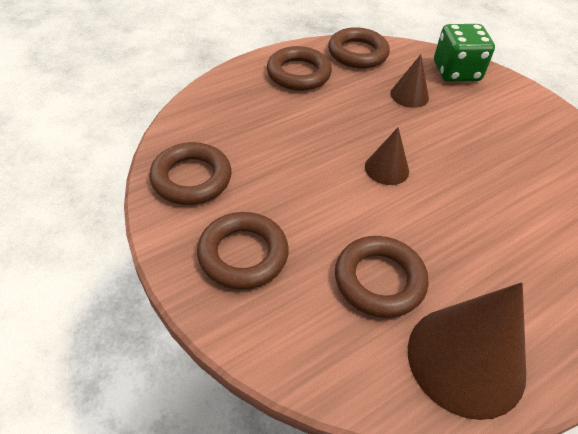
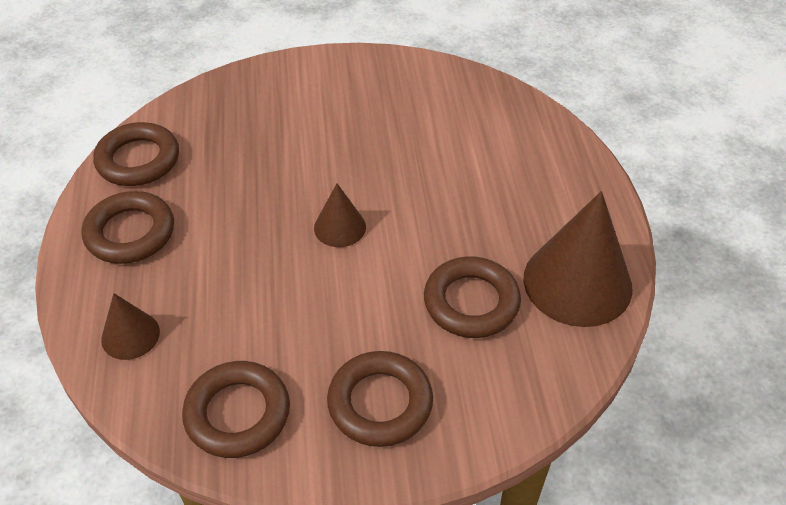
camera: 60 degrees left, 0 degrees up
brown cone [390,54,429,108] -> brown cone moved to [101,293,160,360]
green dice [434,24,495,82] -> none

